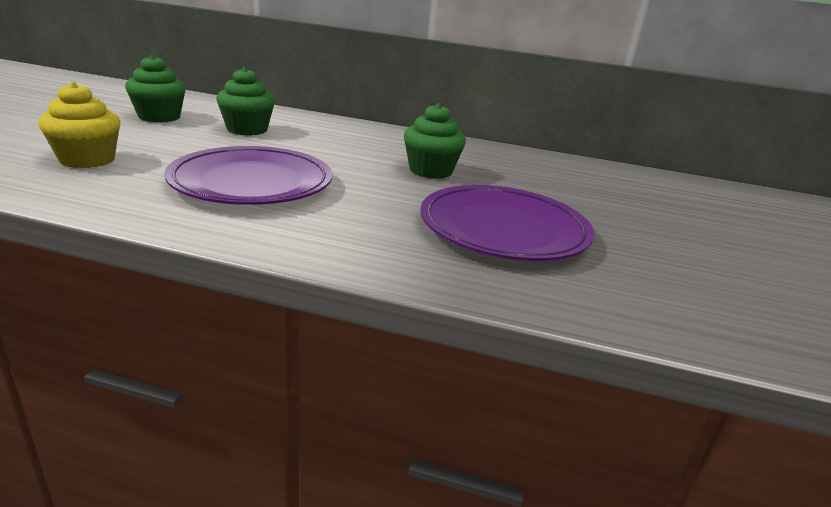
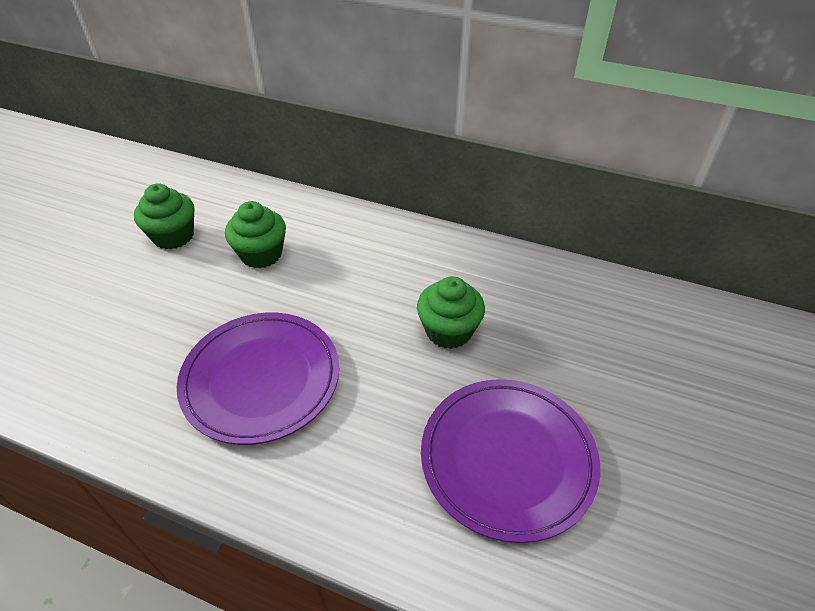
camera: 10 degrees right, 20 degrees up
yellow cupcake [38,82,121,168] -> none

